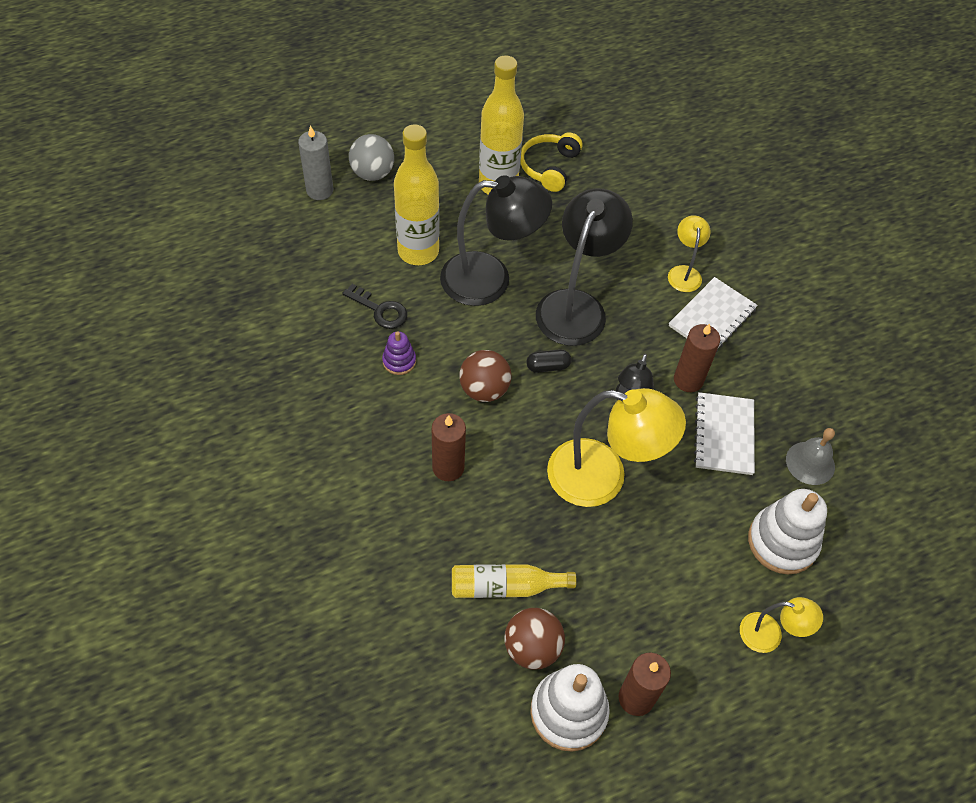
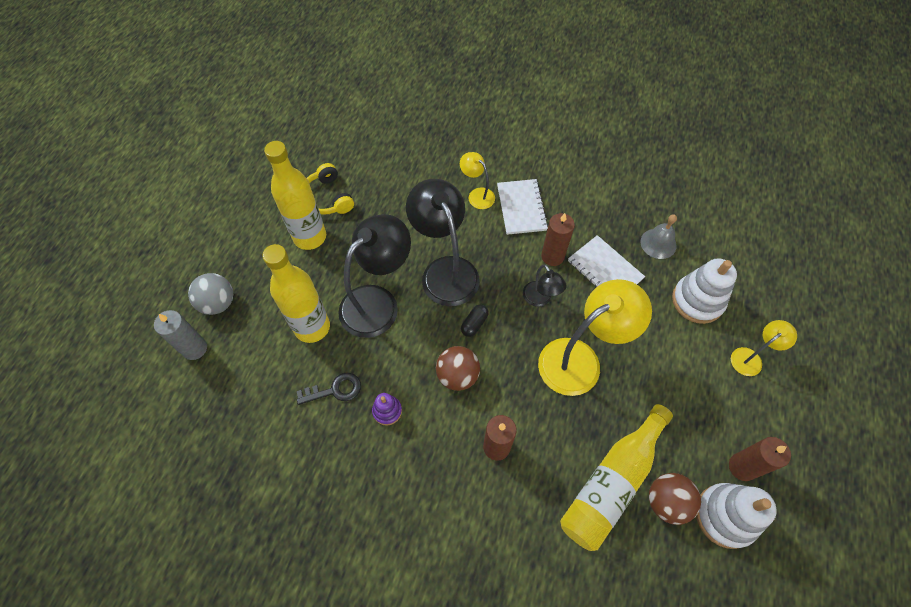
camera: 45 degrees left, 5 degrees up
yellow bottle [452,564,577,598] -> yellow bottle [560,404,673,551], size x1.59

